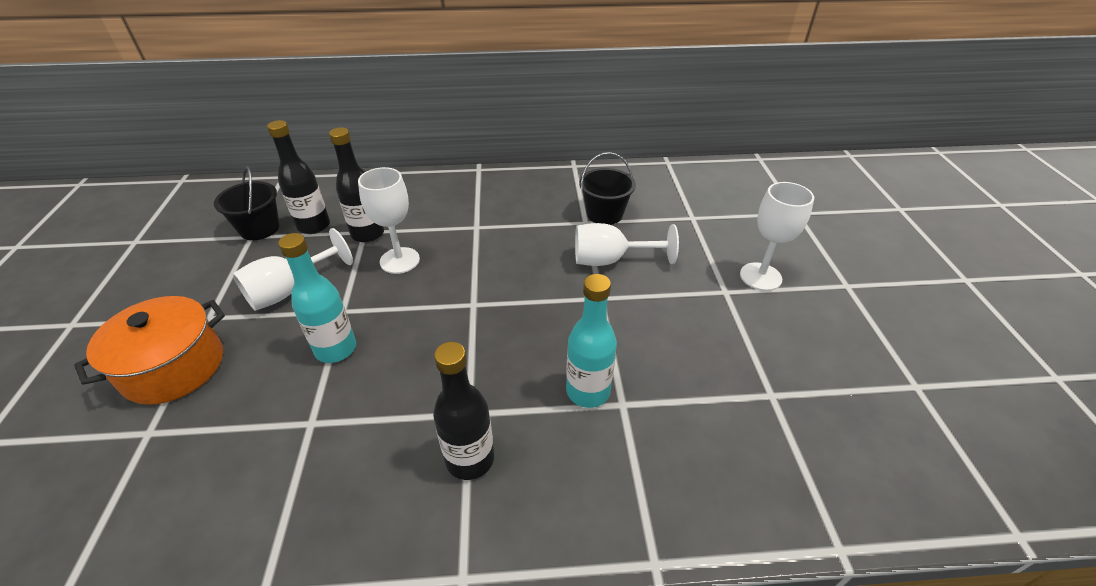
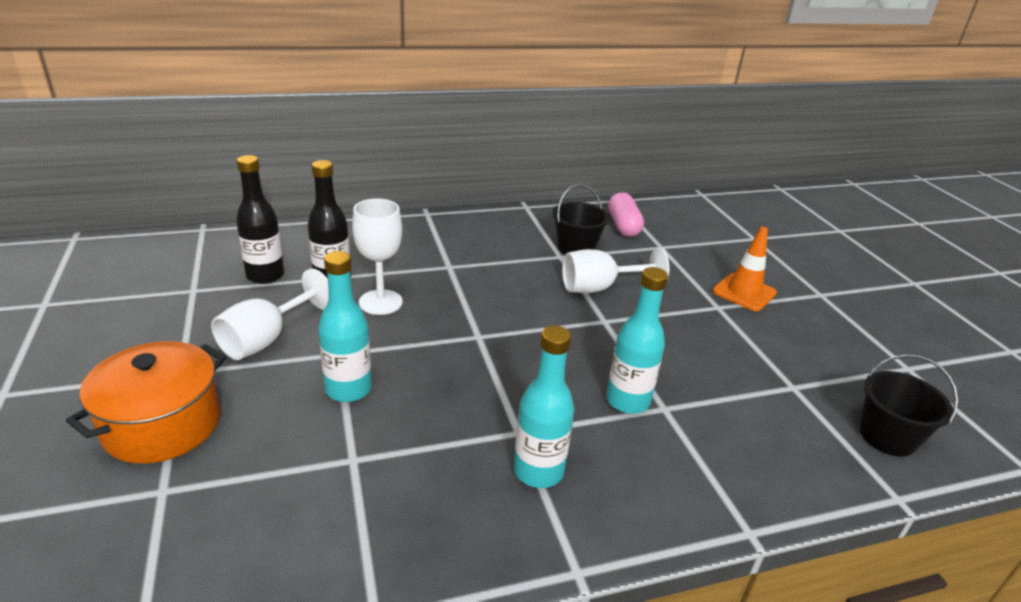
camera: 15 degrees left, 10 degrees down
black bucket [214,166,280,240] -> black bucket moved to [860,354,958,457]
black bottle [433,342,494,480] -> turquoise bottle [514,325,574,488]
white goblet [740,182,814,291] -> orange traffic cone [712,227,777,311]
none -> pink capsule [608,192,644,237]

